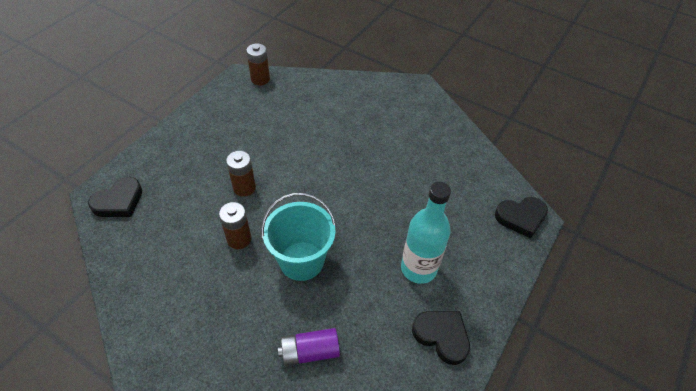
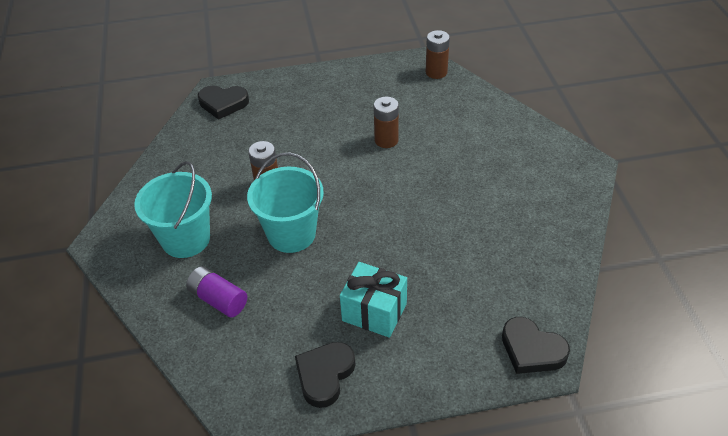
camera: 50 degrees right, 5 degrees down
brown battery [226,151,256,197] -> brown battery moved to [374,97,399,148]
turquoise bottle [401,182,451,284] -> turquoise gift [340,262,407,338]
black heart [412,311,470,365] -> black heart turned 150 degrees counterclockwise [295,342,356,408]
none -> turquoise bucket [134,161,212,258]

